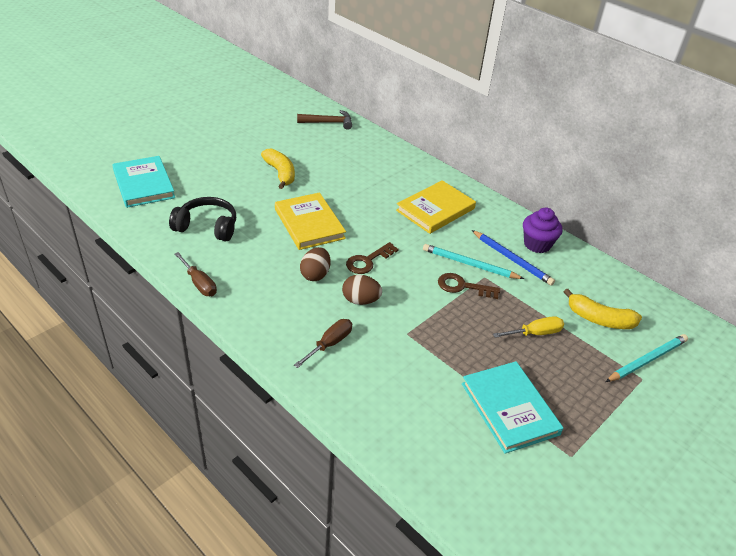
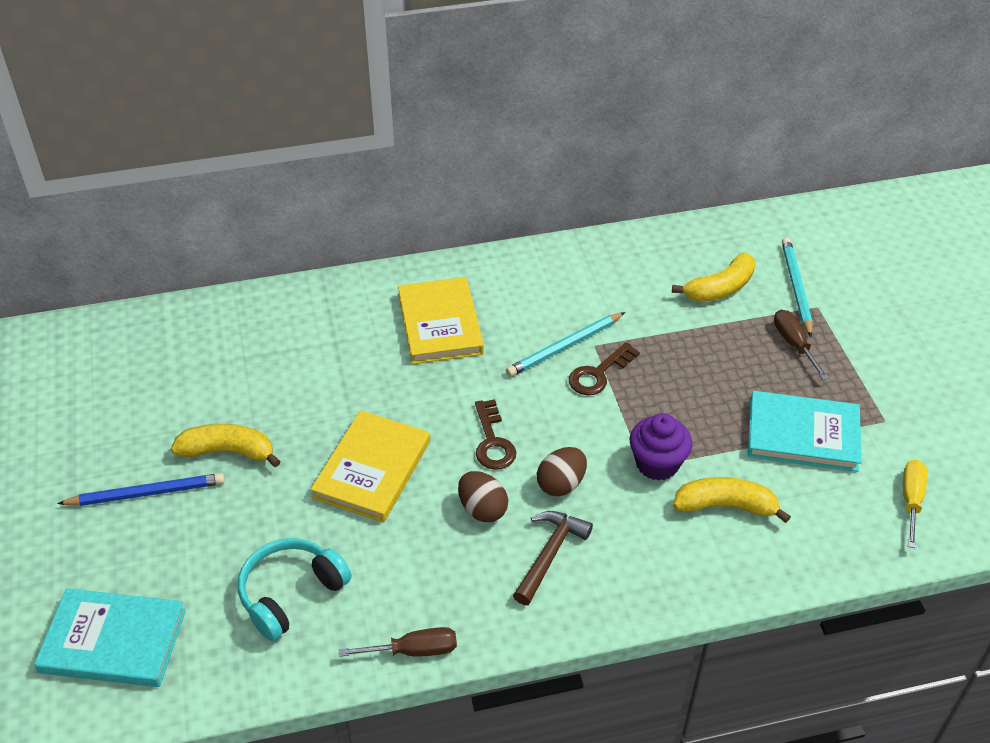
camera: 55 degrees left, 5 degrees up
black headphones [169,197,236,241] -> turquoise headphones [238,538,352,641]
yellow book [275,193,346,250] -> yellow book turned 75 degrees counterclockwise [311,410,430,523]
brown screwdriver [294,319,352,368] -> brown screwdriver moved to [774,309,829,380]
brown hammer [297,110,352,130] -> brown hammer moved to [513,511,593,605]
blue pencil [472,230,555,286] -> blue pencil moved to [57,473,225,506]
yellow screwdriver [493,316,564,338] -> yellow screwdriver moved to [903,460,927,548]
purple cupcake [523,207,562,253] -> purple cupcake moved to [630,413,692,480]
none -> yellow banana [673,477,791,523]

